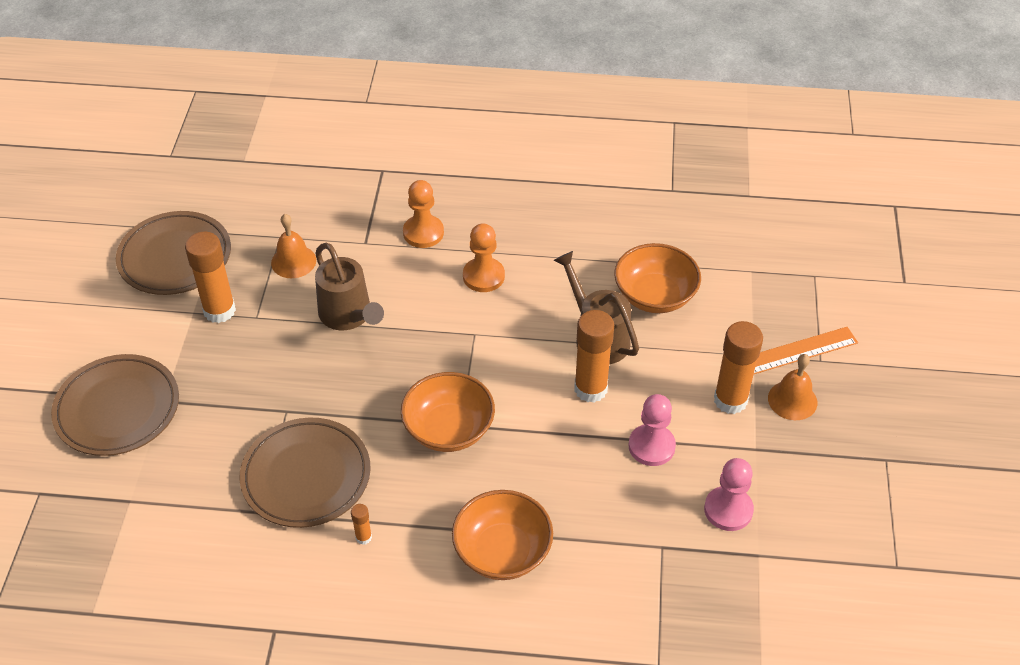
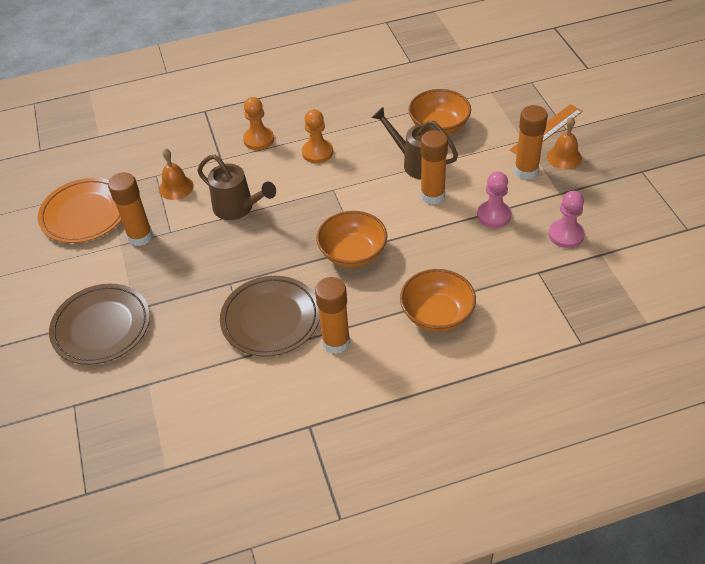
camera: 20 degrees left, 0 degrees up
brown plate [116,211,231,295] -> orange plate [38,178,122,243]
orange glue stick [351,504,372,545] -> orange glue stick [315,277,350,354], size x2.23

